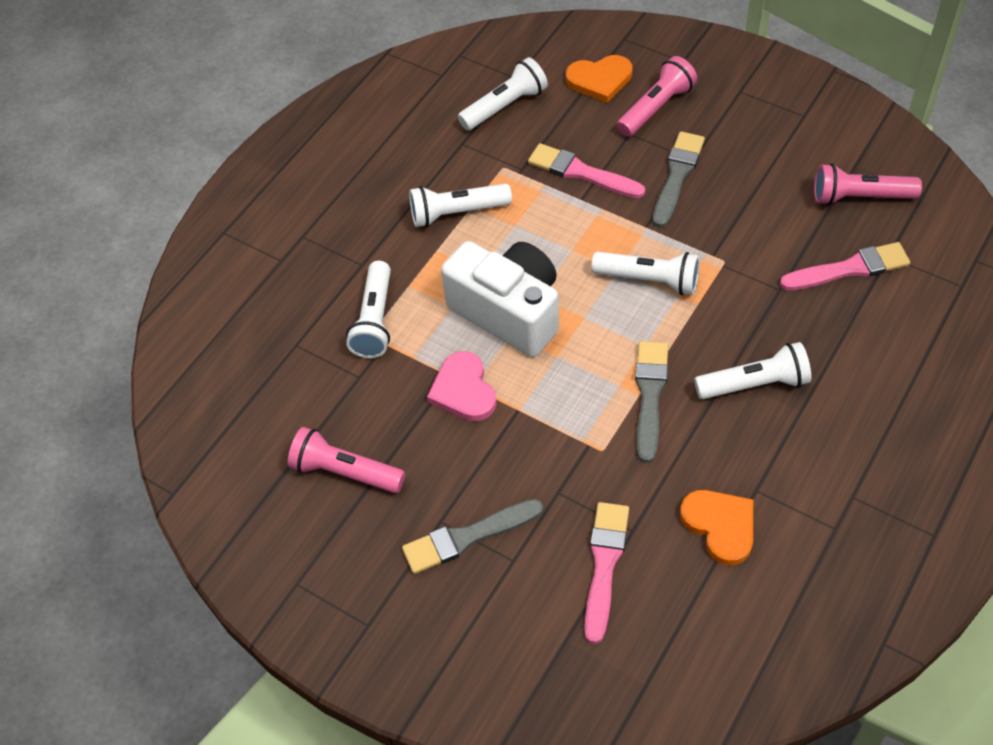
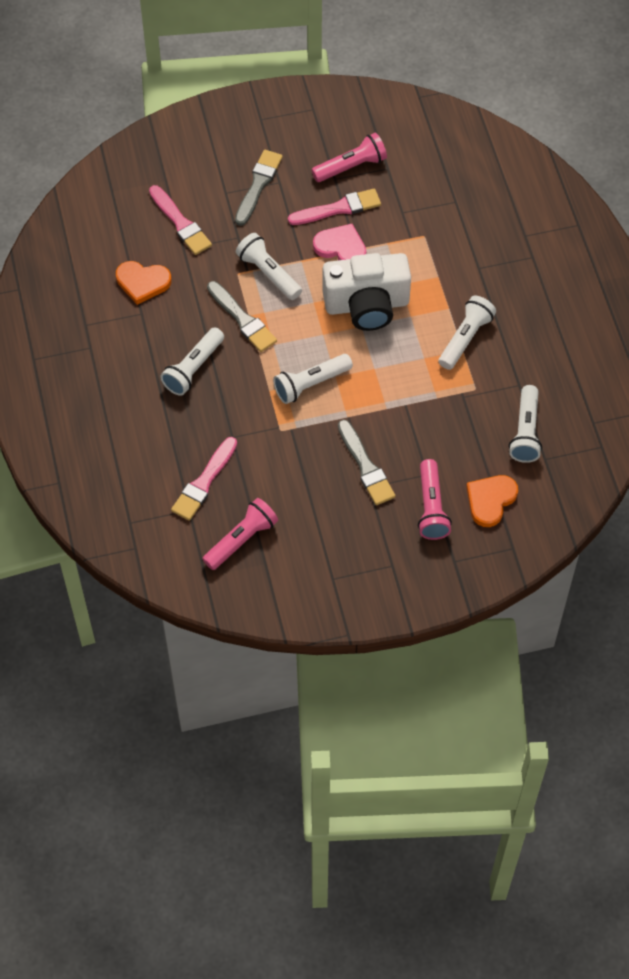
camera: 130 degrees right, 5 degrees up
white flashlight [346,261,391,358] -> white flashlight moved to [236,233,302,300]
pink brush [528,143,645,198] -> pink brush moved to [288,189,381,225]

